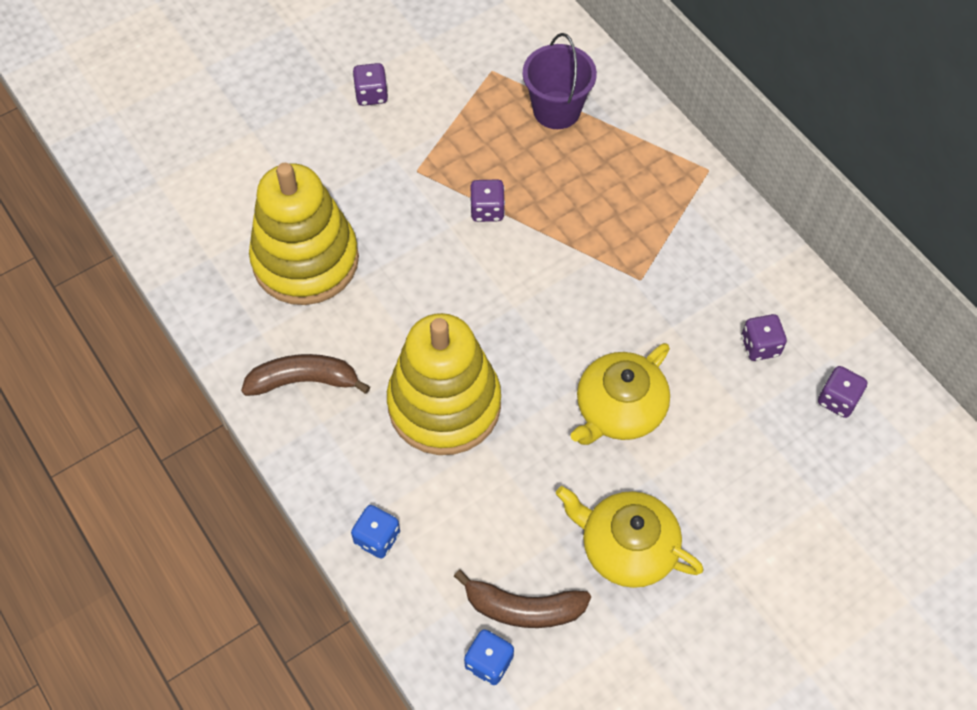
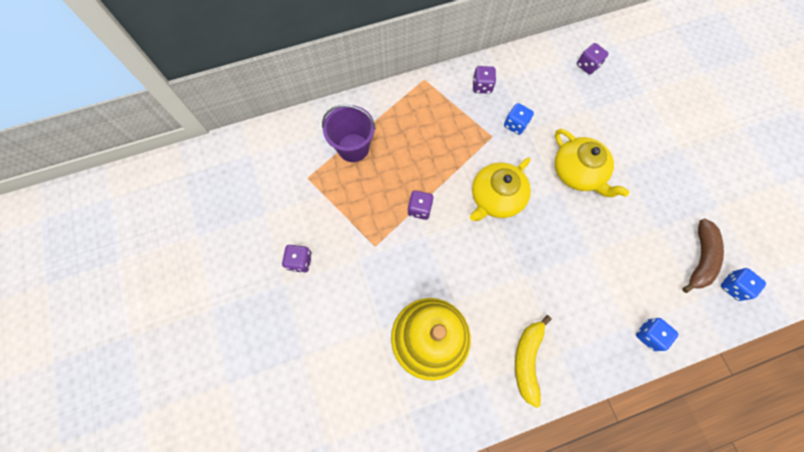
camera: 75 degrees left, 10 degrees up
brown banana [241,354,370,396] -> yellow banana [515,315,552,408]
yellow stacking toy [387,313,501,455] -> none
yellow teapot [556,486,704,588] -> yellow teapot moved to [470,157,531,221]
purple dice [741,314,787,361] -> purple dice moved to [473,66,496,94]
none -> blue dice [504,103,534,135]

